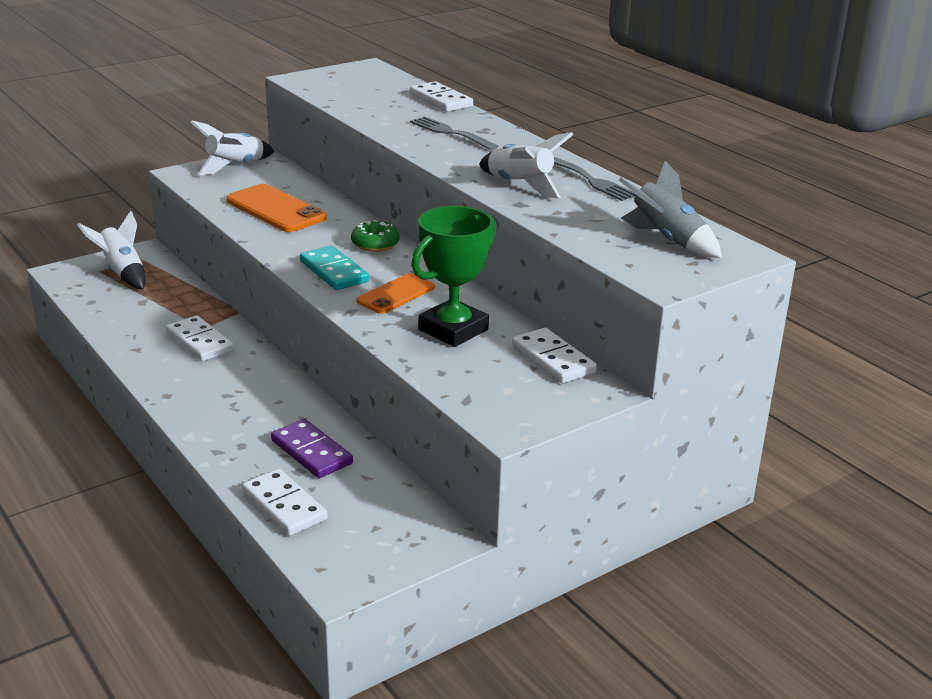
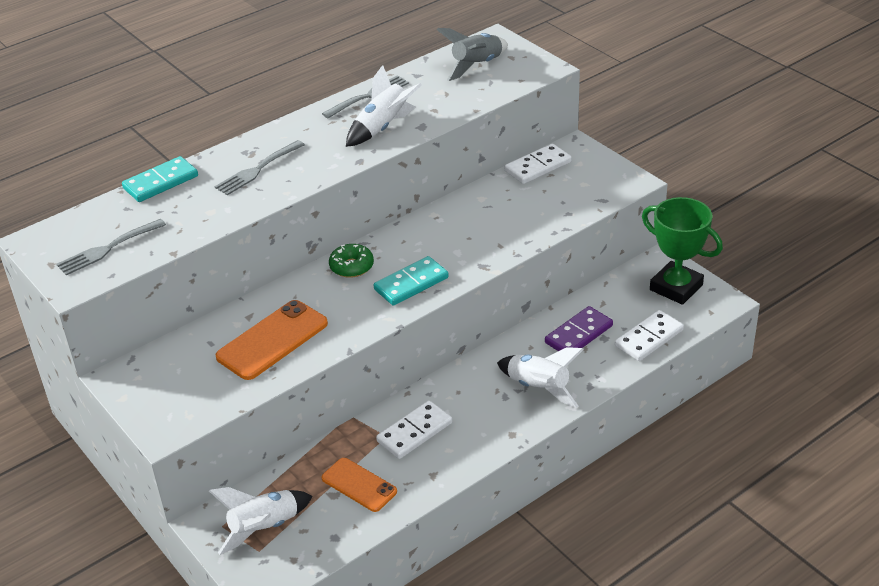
camera: 90 degrees left, 10 degrees up
white rocket [190,121,274,175] -> white rocket moved to [497,347,584,408]
orange phone [356,273,435,314] -> orange phone moved to [322,458,397,512]
white domino [410,81,473,112] -> turquoise domino [122,156,198,202]
green trophy [411,206,496,347] -> green trophy moved to [642,197,723,305]
none -> grey fork [57,219,166,275]

